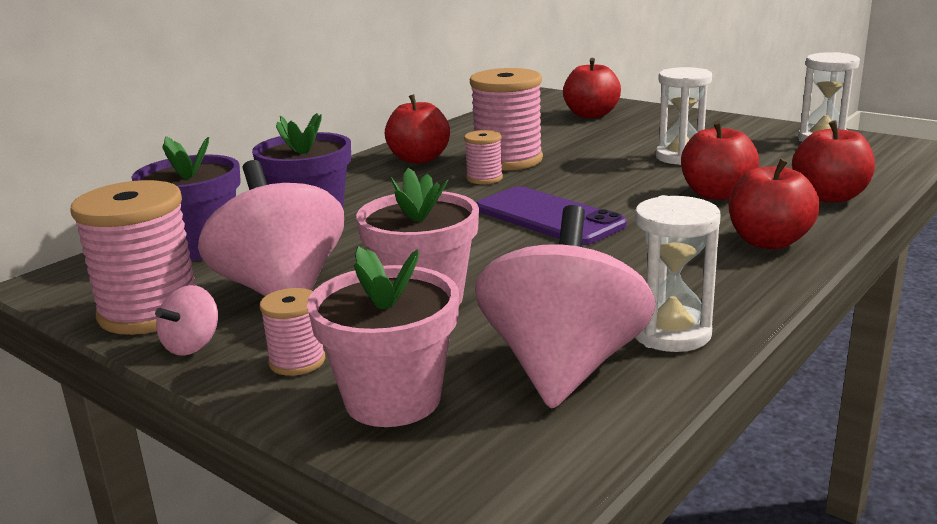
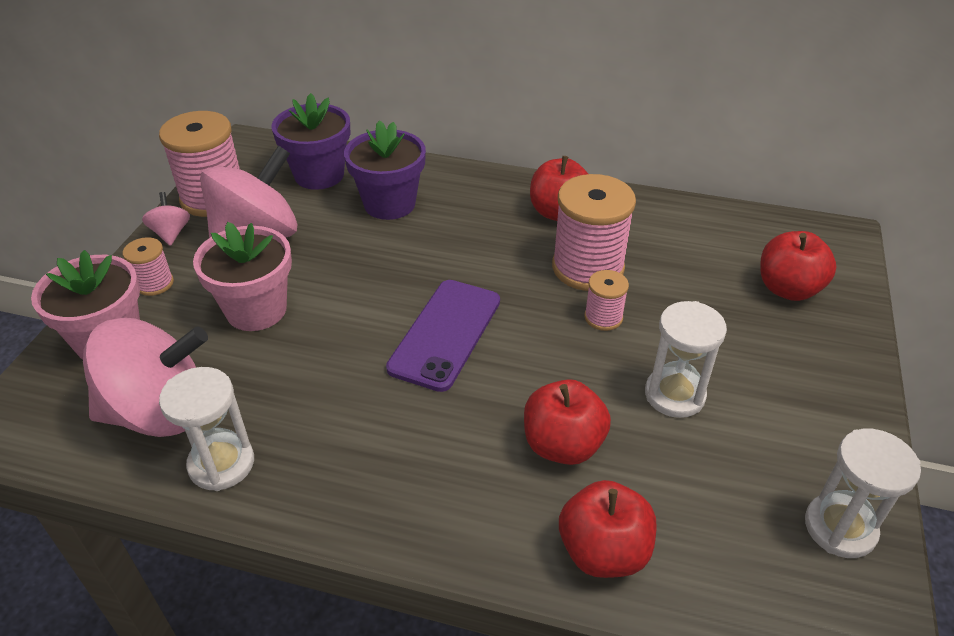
camera: 65 degrees right, 20 degrees up
pink spinning top [155,285,218,356] -> pink spinning top turned 75 degrees clockwise [142,192,190,246]
pink spool [464,130,503,184] -> pink spool moved to [584,270,629,331]
red apple [729,158,820,249] -> none

